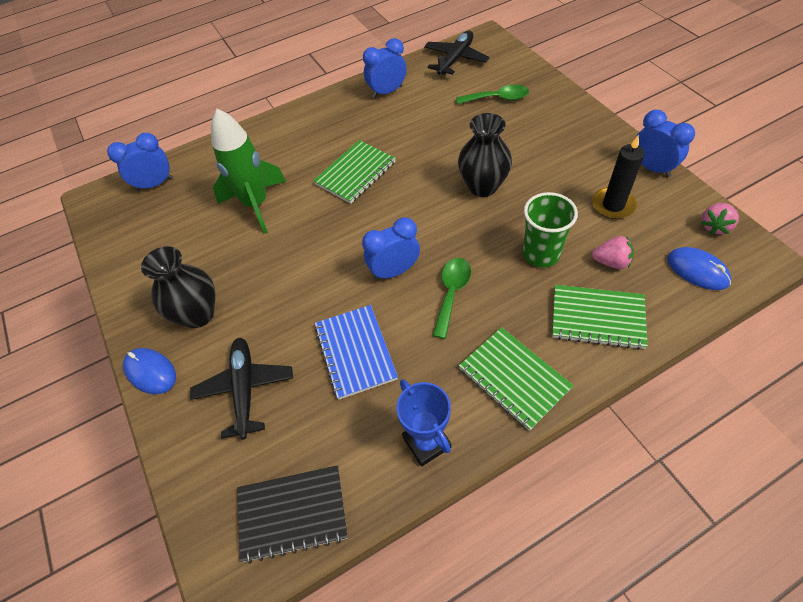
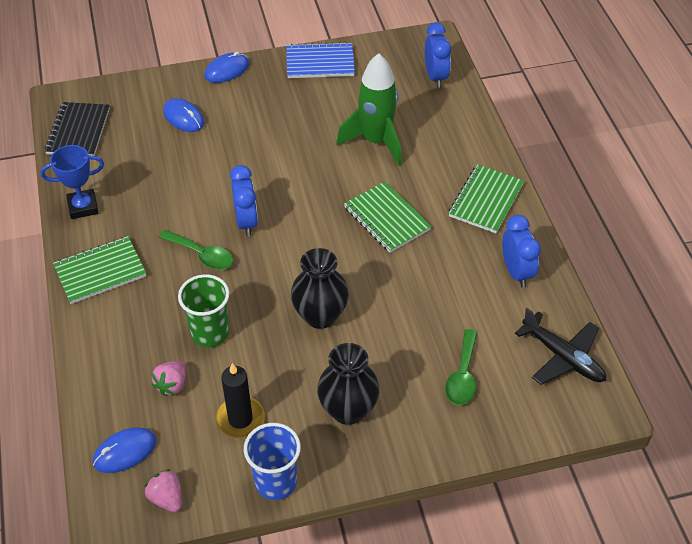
camera: 100 degrees right, 5 degrees down
black vase [141,246,216,328] -> black vase moved to [317,343,379,425]
black plane [190,337,293,439] -> blue mouse [163,98,204,132]
blue notebook [314,305,398,400] -> blue notebook moved to [286,42,355,78]
green notebook [552,285,648,350] -> green notebook moved to [449,164,524,233]
blue clock [636,110,695,177] -> blue cup [244,423,301,500]

